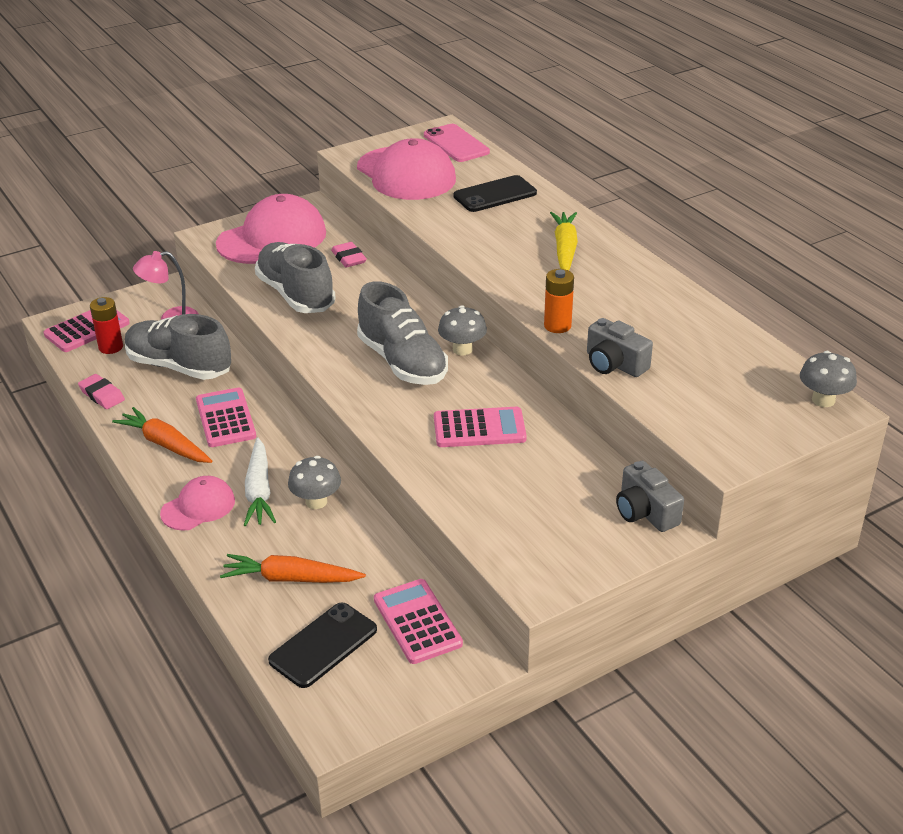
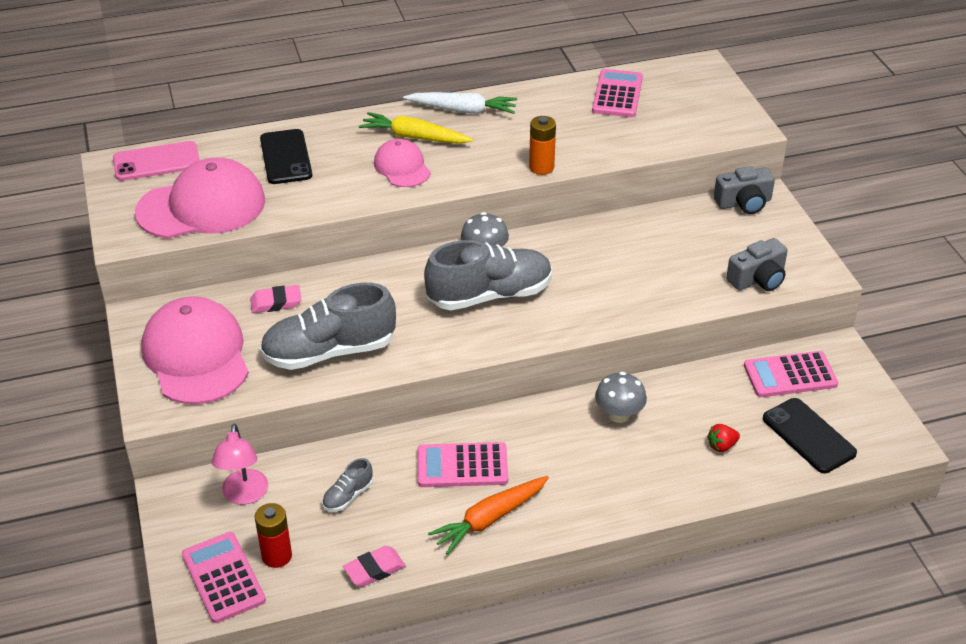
camera: 75 degrees left, 5 degrees up
grey shoe [125,314,231,380] -> grey shoe [322,458,373,512], size x0.44
pink cap [160,476,235,531] -> pink cap moved to [374,139,431,187]
orange carrot [220,554,366,583] -> red strawberry [707,424,740,452]
white carrot [244,437,276,526] -> white carrot moved to [403,92,517,114]
pink calculator [434,407,527,447] -> pink calculator moved to [592,69,643,117]
grey camera [587,318,653,377] -> grey camera moved to [726,238,788,291]
grey mushroom [800,351,857,407] -> none

